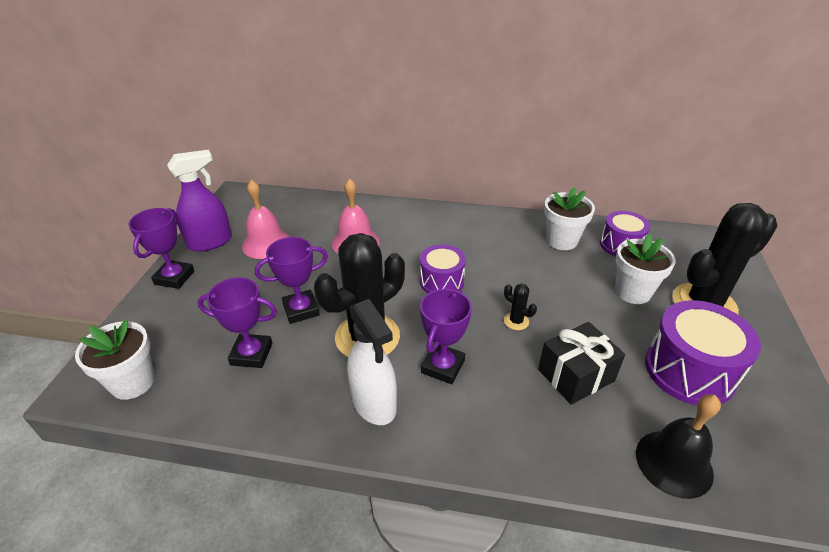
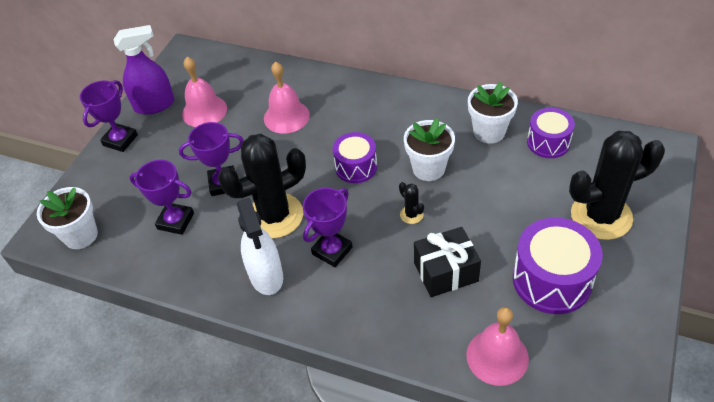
camera: 15 degrees right, 10 degrees up
white flower pot [615,234,676,304] -> white flower pot moved to [404,118,455,181]
black bell [636,394,721,499] -> pink bell [466,307,529,386]

